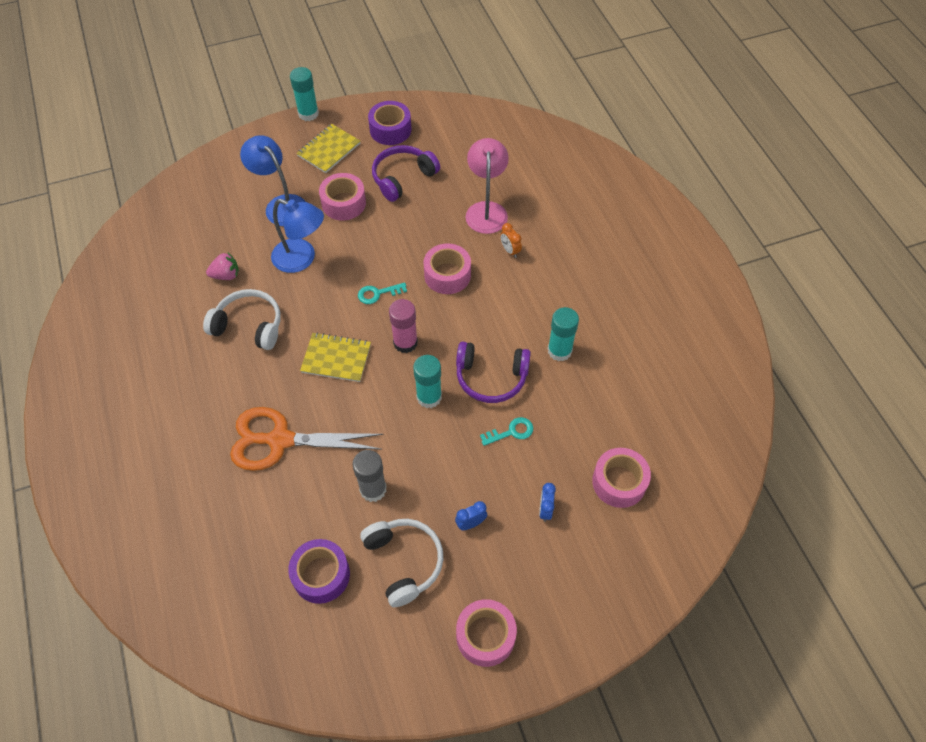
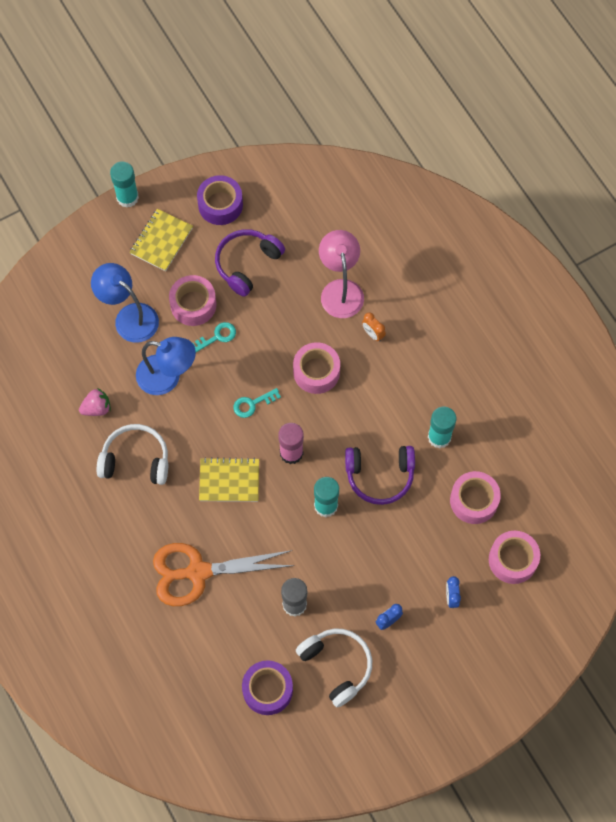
camera: 10 degrees left, 10 degrees up
pink tape [456,599,517,667] -> pink tape moved to [450,471,501,524]
turquoise key [480,417,533,446] -> turquoise key moved to [193,322,236,352]

